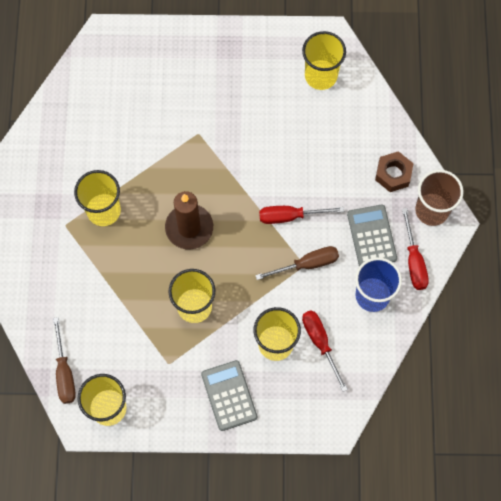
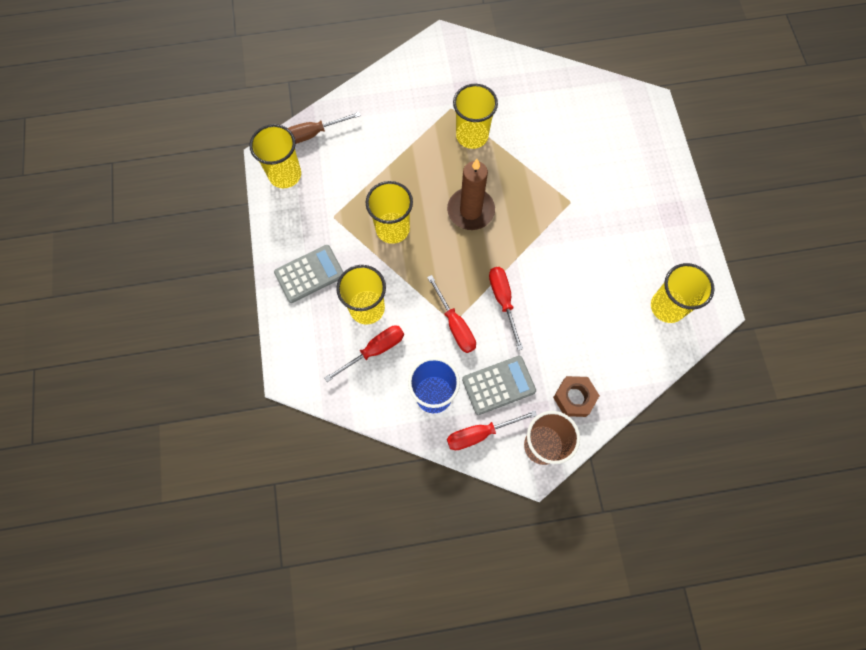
camera: 80 degrees right, 0 degrees up
brown screwdriver [255,246,339,280] -> red screwdriver [427,275,476,353]

